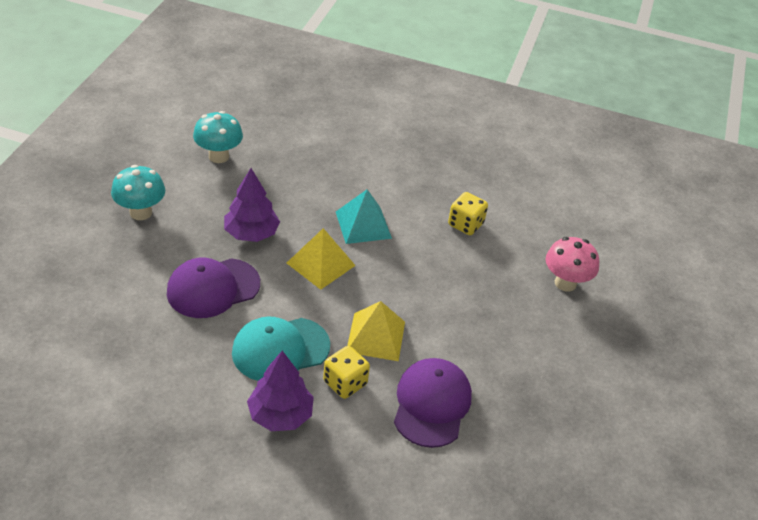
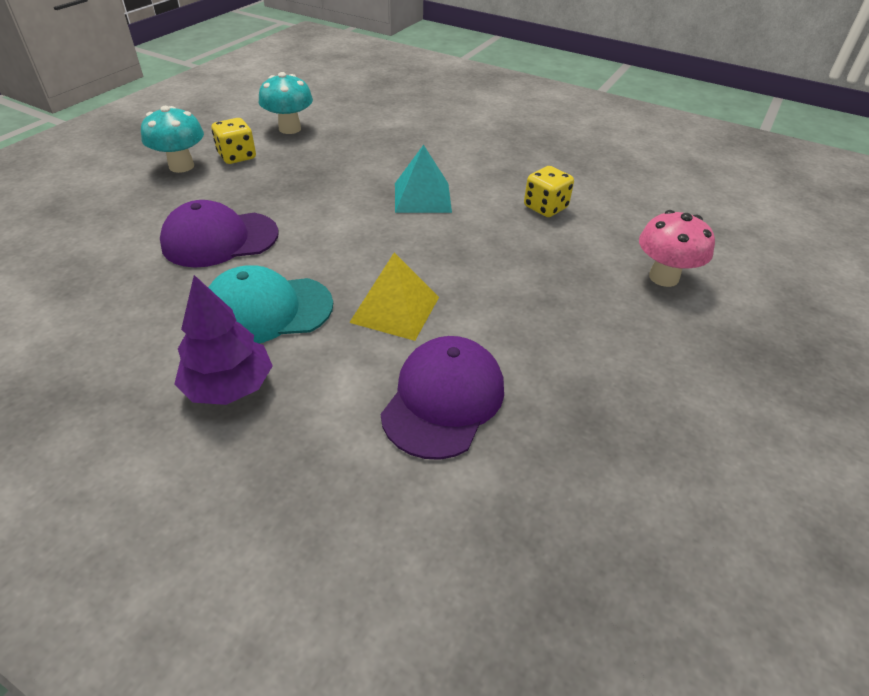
camera: 15 degrees right, 0 degrees up
purple tree [224,168,280,242] -> none
yellow pyramid [287,228,356,290] -> none
yellow dice [323,346,370,399] -> yellow dice moved to [211,118,256,164]

